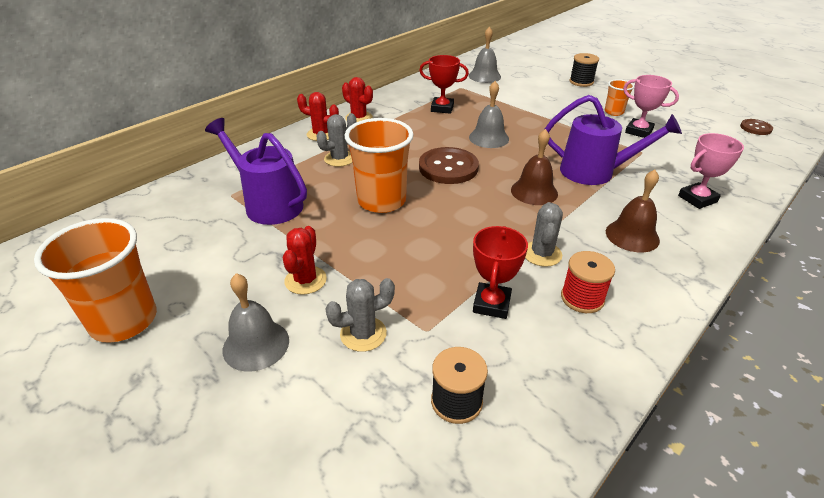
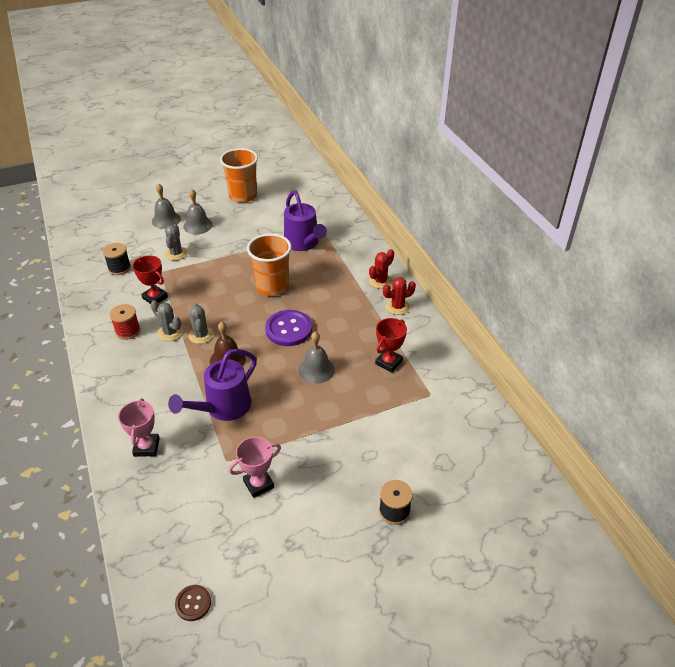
camera: 115 degrees right, 5 degrees up
purple watering can [205,118,307,225] -> purple watering can turned 90 degrees clockwise [284,191,327,251]
red cactus [283,226,327,295] -> none
grey cactus [317,113,356,167] -> grey cactus moved to [188,303,214,344]
brown button [419,147,479,184] -> purple button [265,310,312,346]
grey bell [469,27,501,83] -> grey bell moved to [152,183,181,229]
orange cup [605,79,634,116] -> none
brown bell [606,170,660,252] -> none

